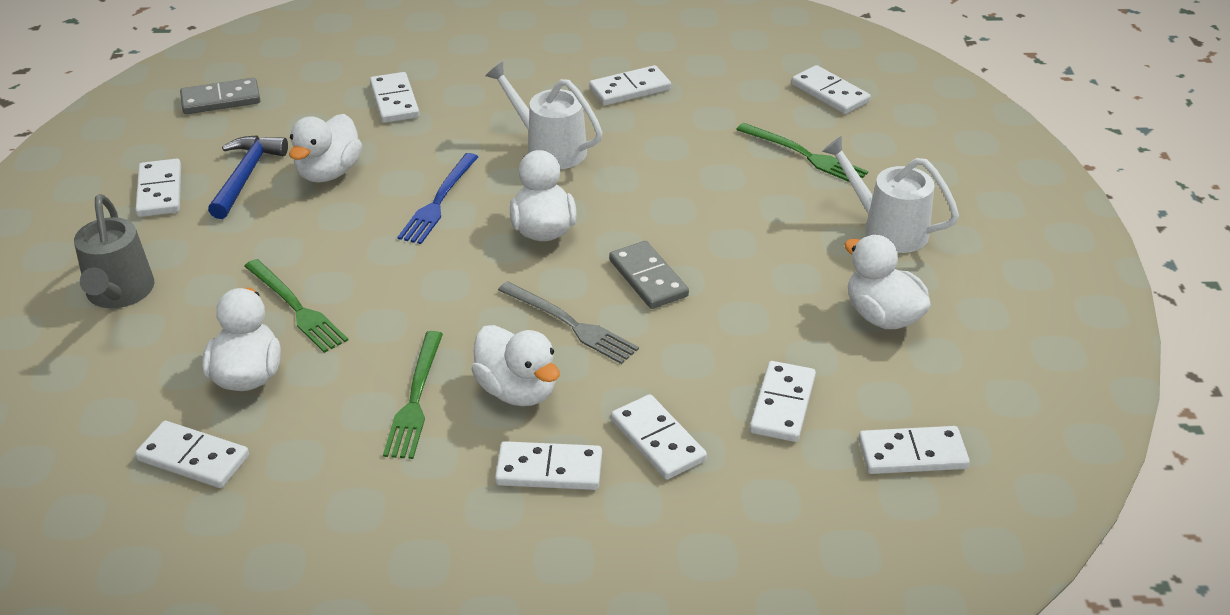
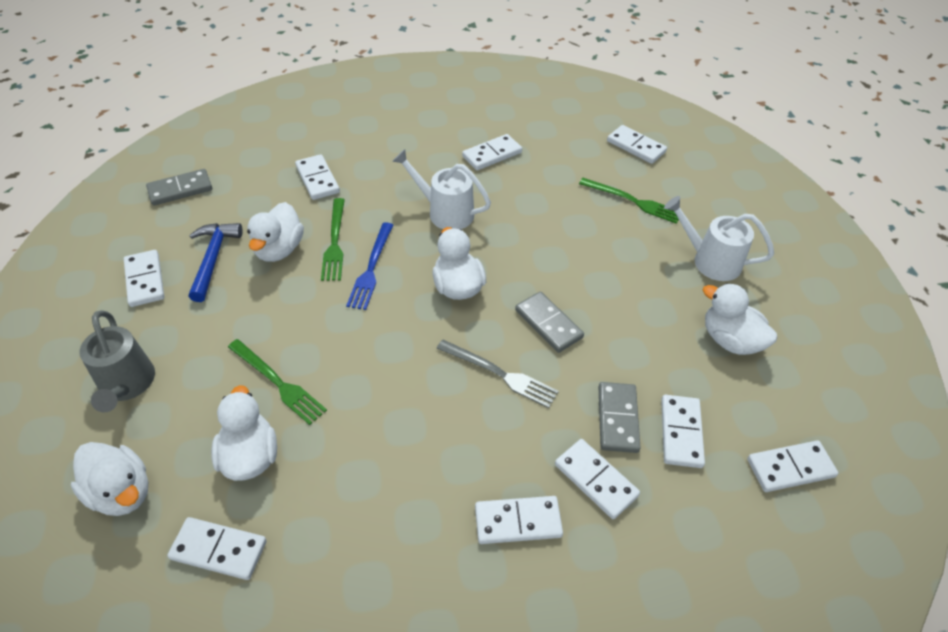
camera: 10 degrees left, 10 degrees up
green fork [383,331,443,459] -> green fork moved to [321,198,345,281]
white duck [471,325,560,406] -> white duck moved to [71,442,148,516]
none -> grey domino [599,382,641,453]

